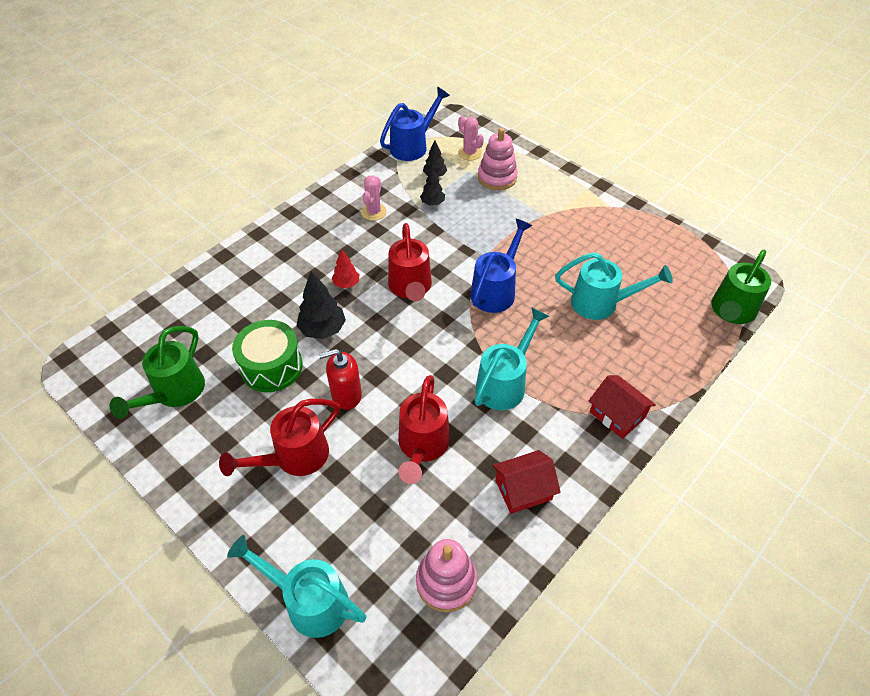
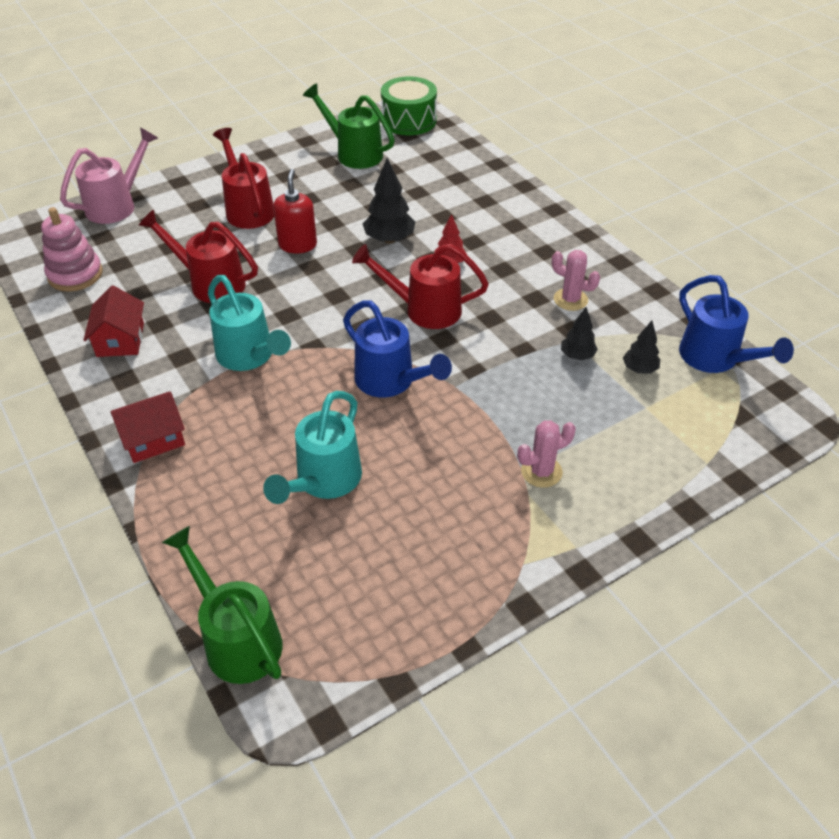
camera: 105 degrees right, 5 degrees down
turquoise watering can [227,535,367,638] -> pink watering can [60,127,158,224]
green drum [232,320,303,392] -> green drum moved to [381,76,437,135]
pink cactus [458,116,484,160] -> pink cactus moved to [517,421,576,488]
pink stacking toy [478,128,518,190] -> none

